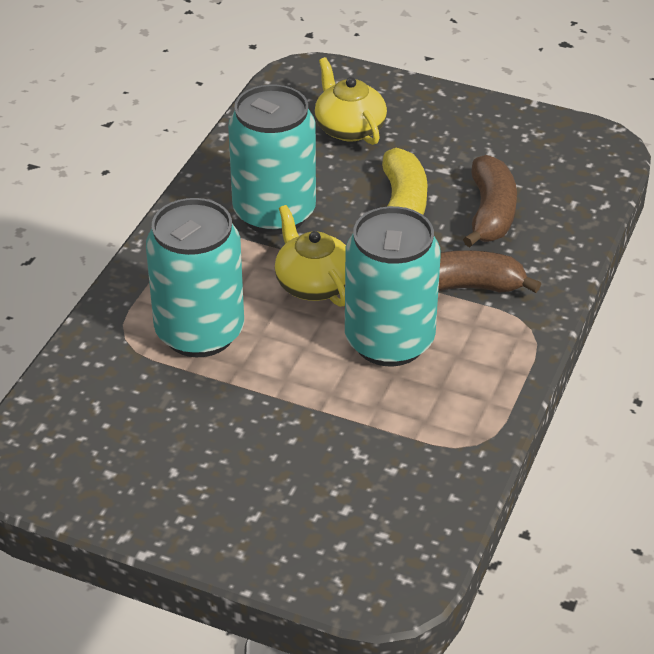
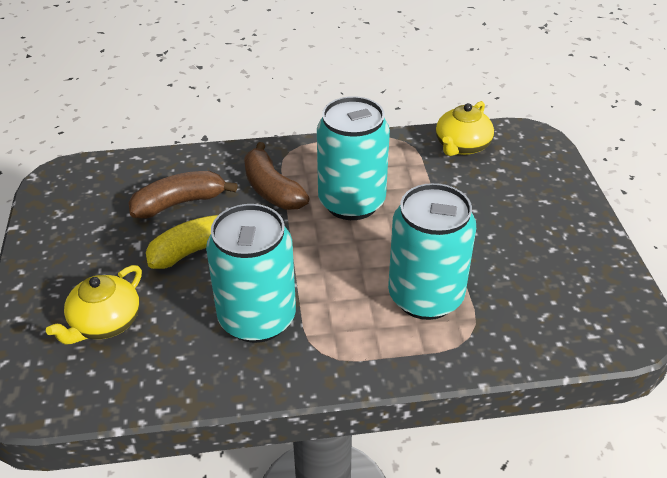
camera: 120 degrees left, 0 degrees up
yellow teapot [275,205,346,307] -> yellow teapot moved to [436,101,494,156]

